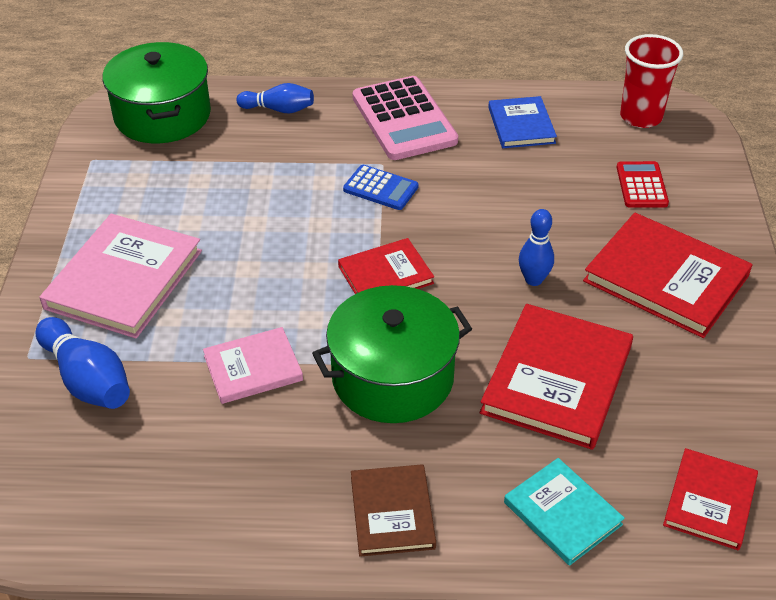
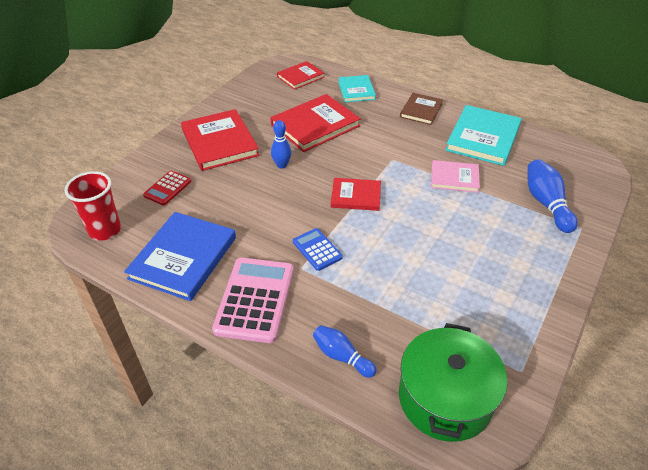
camera: 150 degrees left, 0 degrees up
pink book [40,214,202,339] -> none
green pot [312,285,472,423] -> none
blue book [488,96,557,148] -> blue book [124,212,236,301], size x1.69
none -> turquoise book [446,105,522,166]

